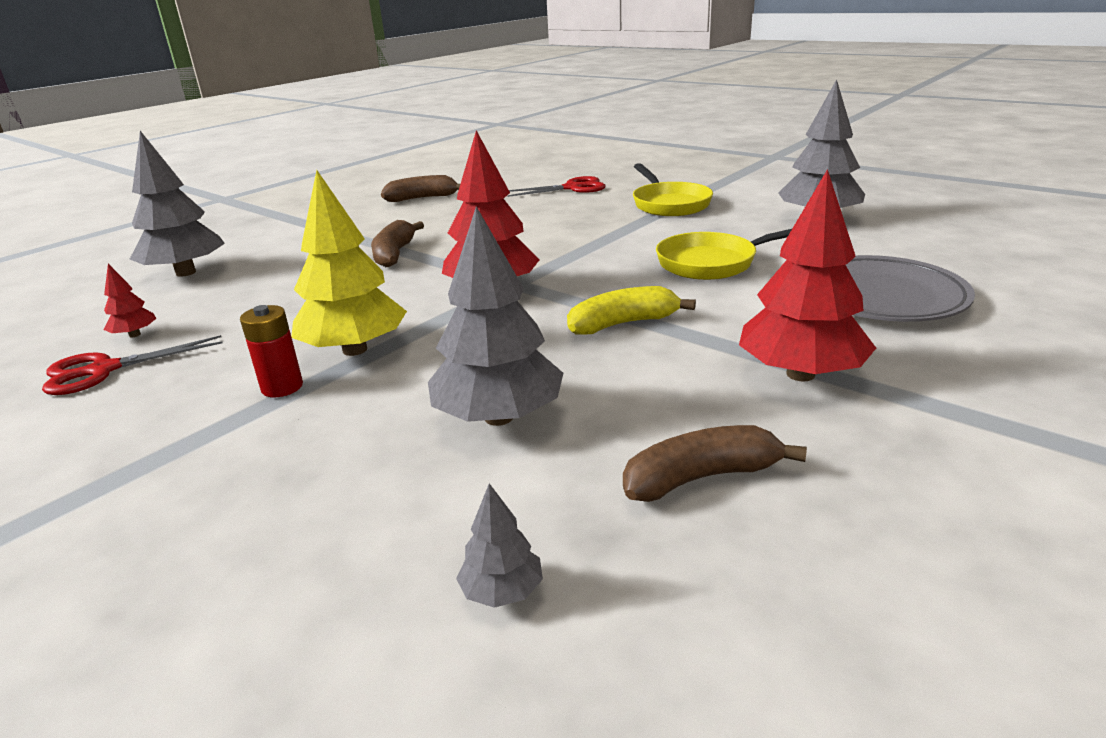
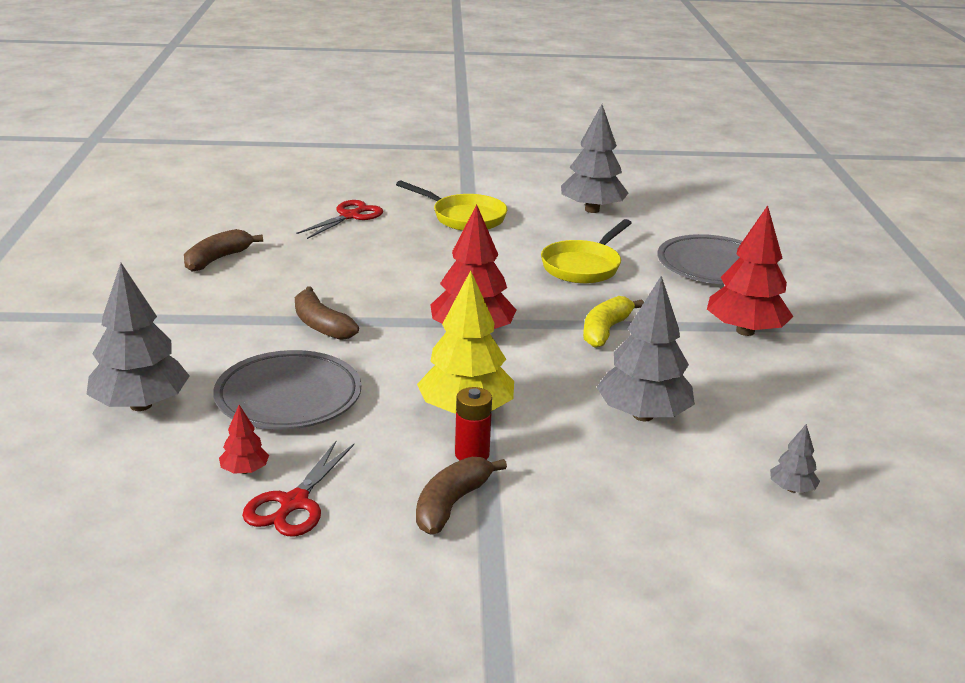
camera: 45 degrees left, 0 degrees up
brown banana [623,425,807,502] -> brown banana moved to [416,457,507,534]
none -> grey plate [213,350,361,429]

